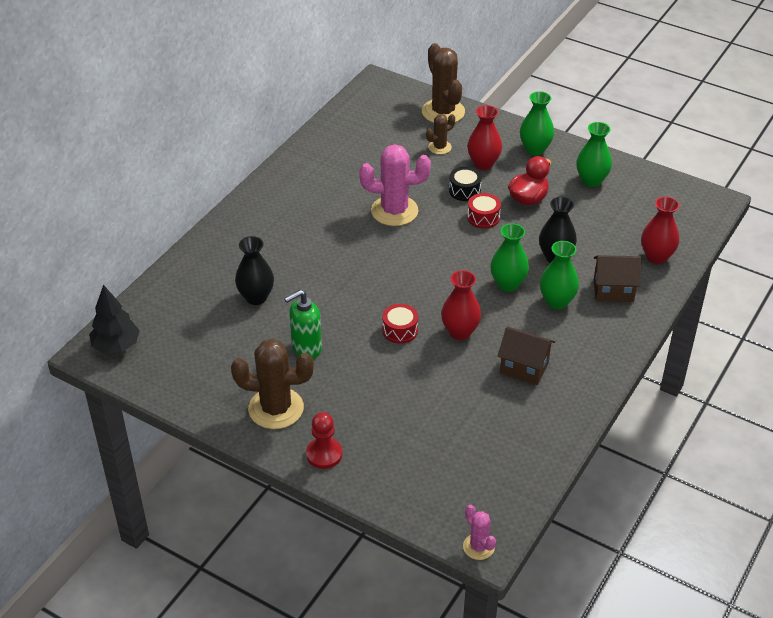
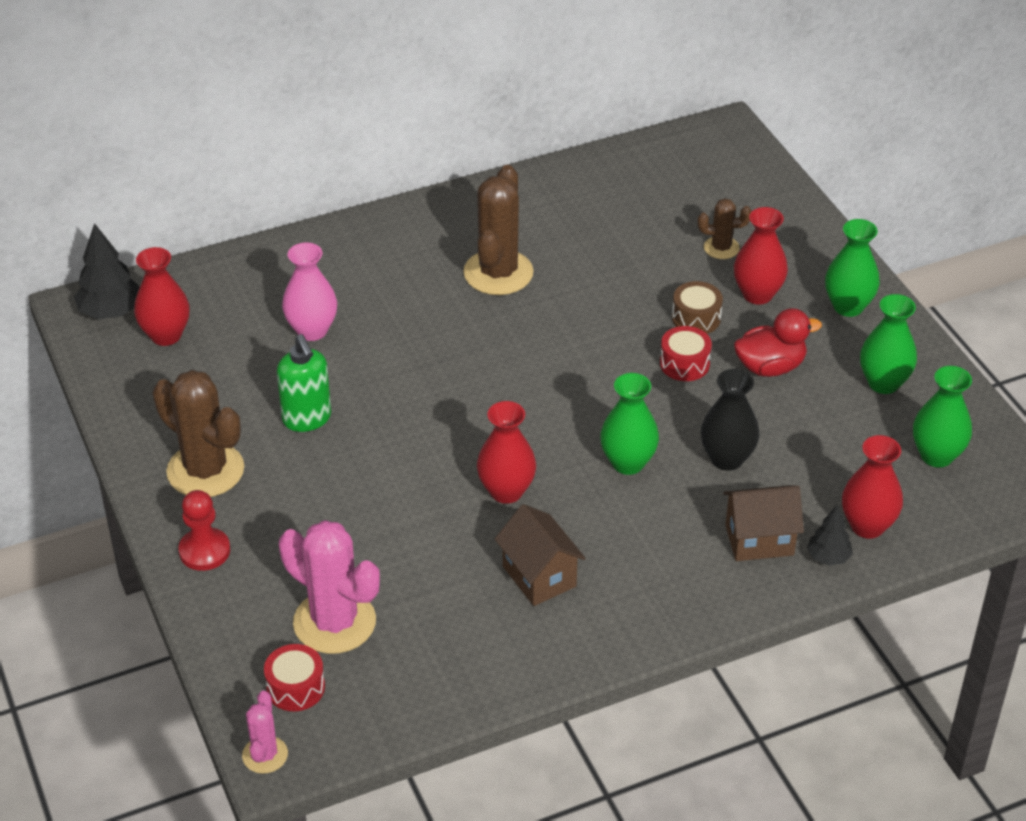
camera: 35 degrees right, 0 degrees up
black vase [235,236,274,305] -> pink vase [282,242,337,341]
green soap dispenser [284,290,322,359] -> green soap dispenser turned 120 degrees counterclockwise [277,334,331,432]
pink cactus [359,144,431,226] -> pink cactus moved to [279,520,380,654]
red drum [382,304,418,344] -> red drum moved to [264,644,325,711]
brown cactus [422,43,465,123] -> brown cactus moved to [463,165,534,295]
black drum [449,167,482,201] -> brown drum [672,281,723,334]
green vase [540,241,579,310] -> green vase moved to [913,366,972,467]
brown house [594,255,642,302] -> brown house turned 45 degrees counterclockwise [723,485,804,561]
none -> red vase [134,247,190,346]
none -> black tree [807,505,853,566]

